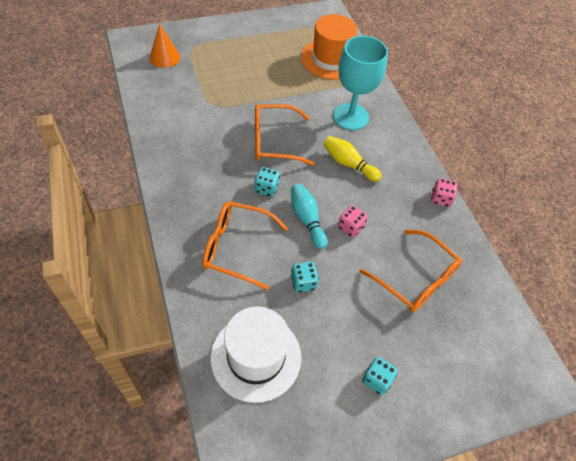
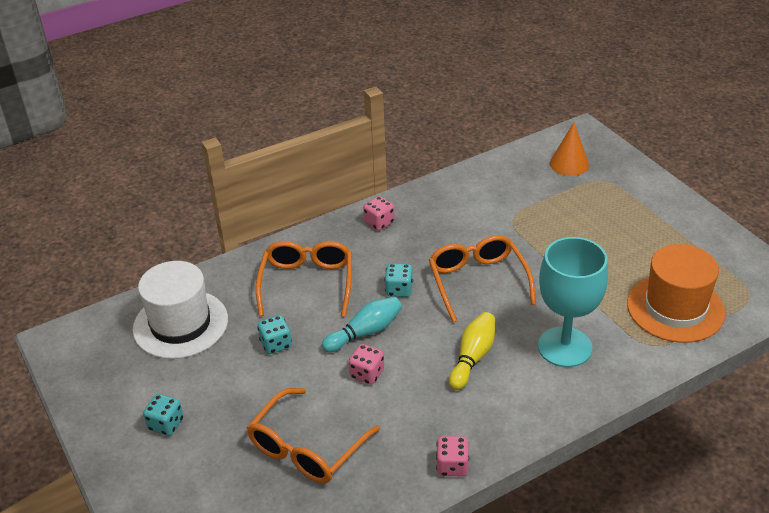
camera: 85 degrees right, 15 degrees down
none -> pink dice [363,196,394,231]

